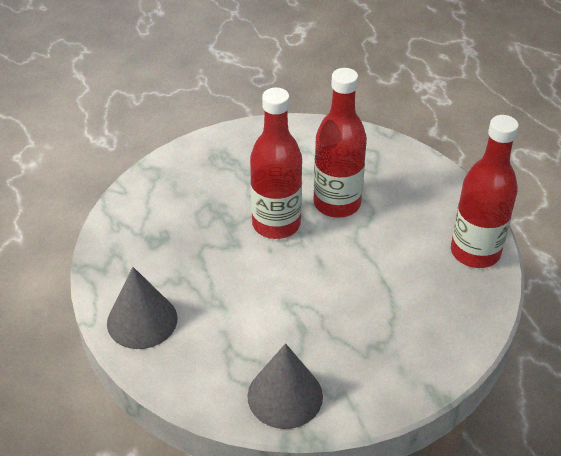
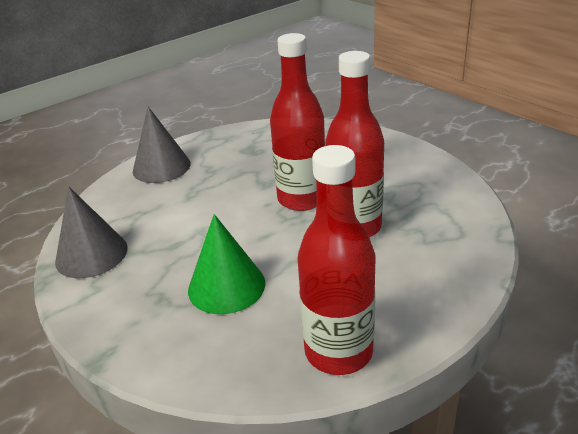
camera: 75 degrees right, 10 degrees down
none -> green cone [188,214,265,314]

